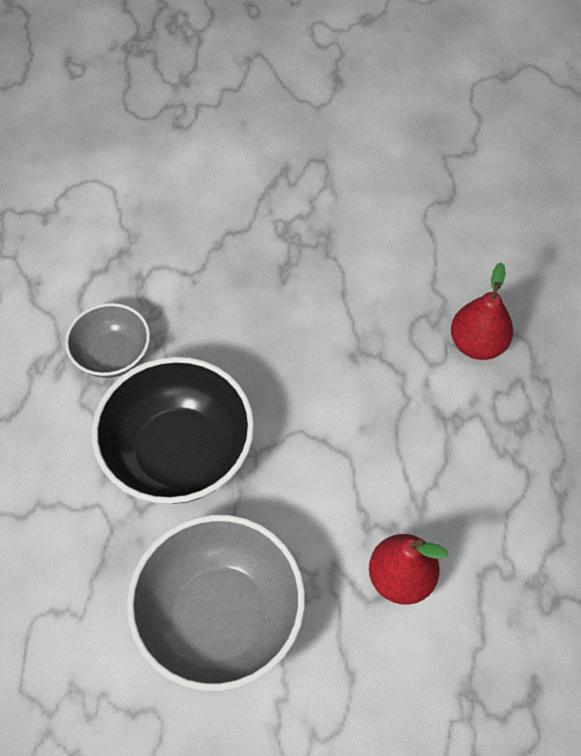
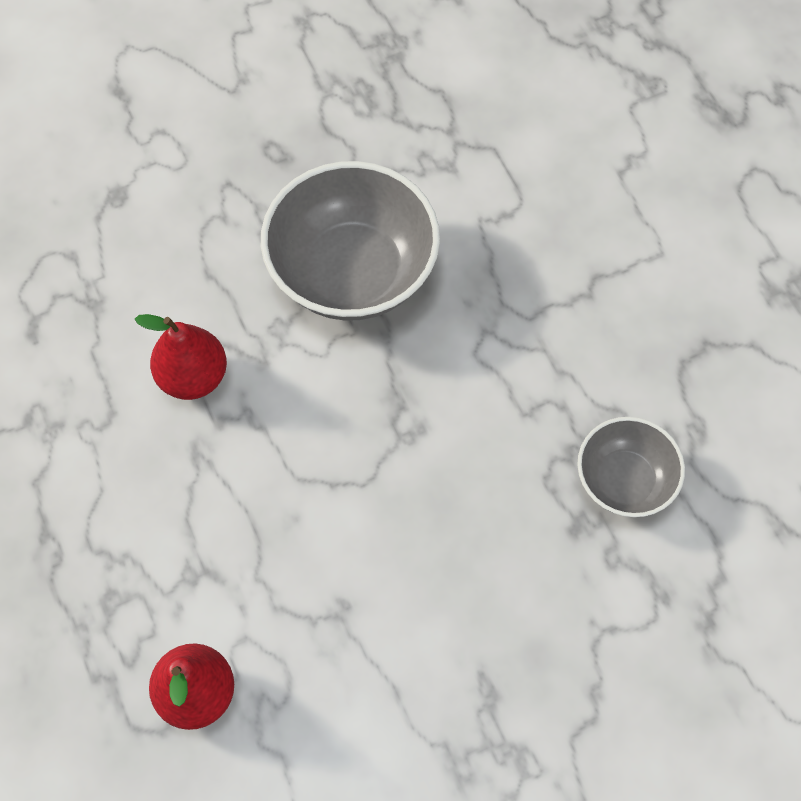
camera: 155 degrees right, 5 degrees up
black bowl [92,357,254,504] -> none

